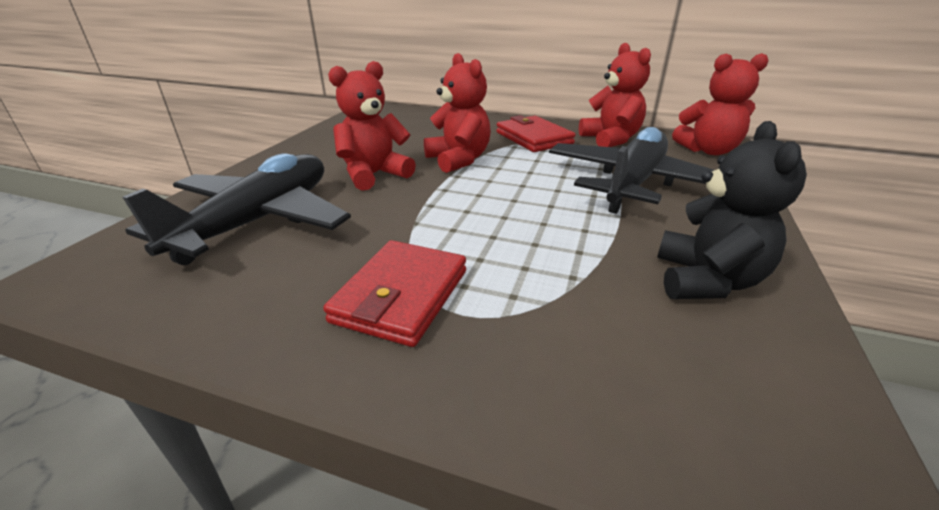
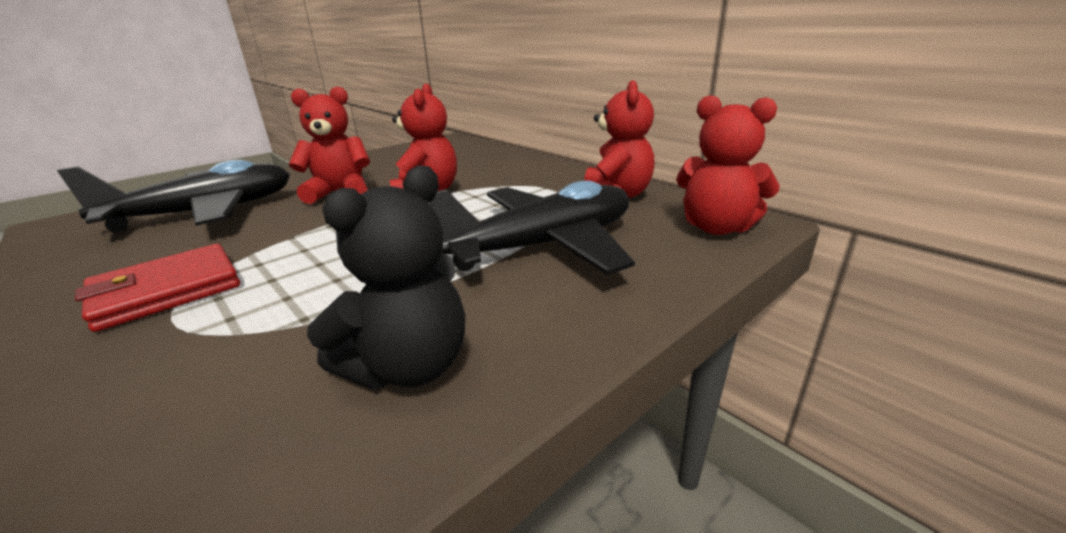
camera: 30 degrees right, 5 degrees down
red wallet [496,115,576,152] -> none

